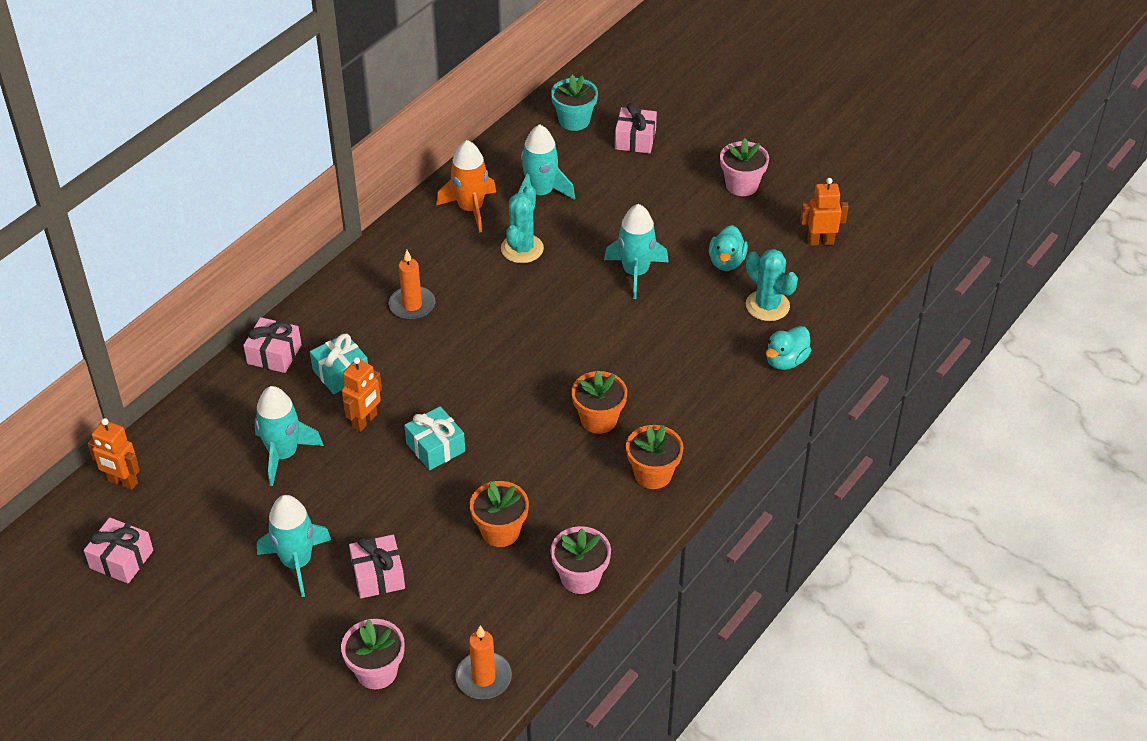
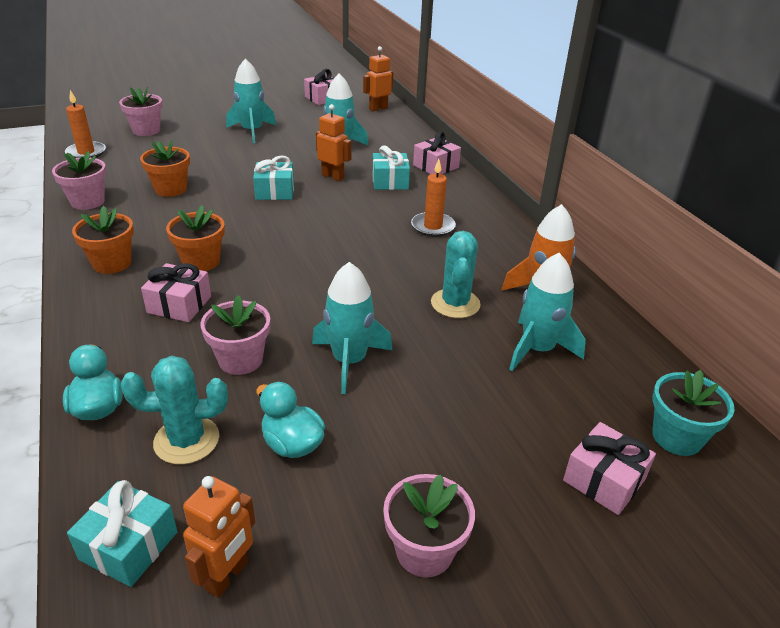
camera: 120 degrees right, 10 degrees down
orange robot [342,357,382,432] -> orange robot turned 150 degrees clockwise [316,104,351,181]
pink gift [349,535,405,598] -> pink gift moved to [141,263,211,322]
turquoise cactus [501,185,544,263] -> turquoise cactus turned 45 degrees clockwise [431,231,481,318]
none -> turquoise gift [67,480,178,587]
none -> pink flower pot [200,295,270,375]

